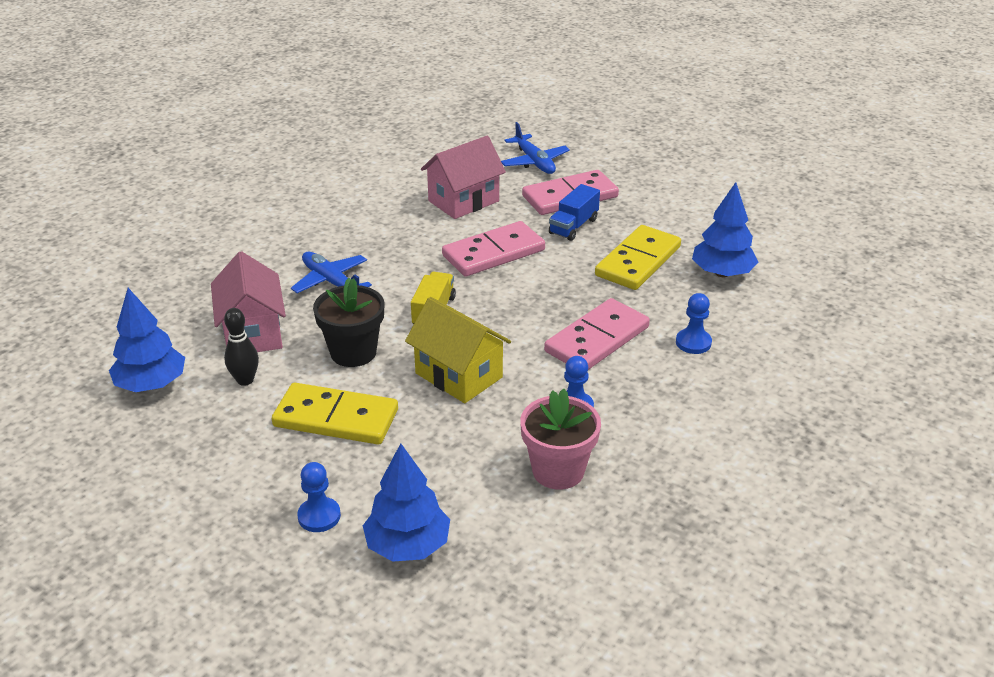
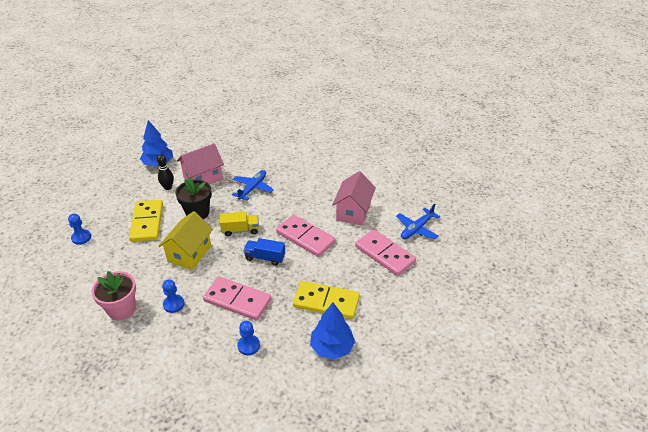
camera: 70 degrees right, 5 degrees up
blue tree [363,443,450,562] -> none
pink house [421,136,506,219] -> pink house turned 75 degrees clockwise [332,171,376,225]
blue truck [549,184,600,241] -> blue truck moved to [243,238,285,266]

